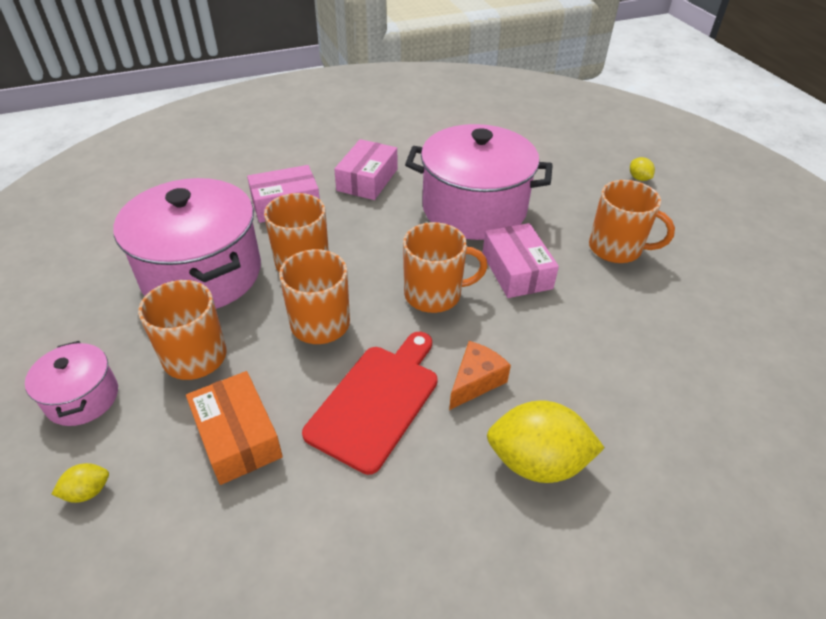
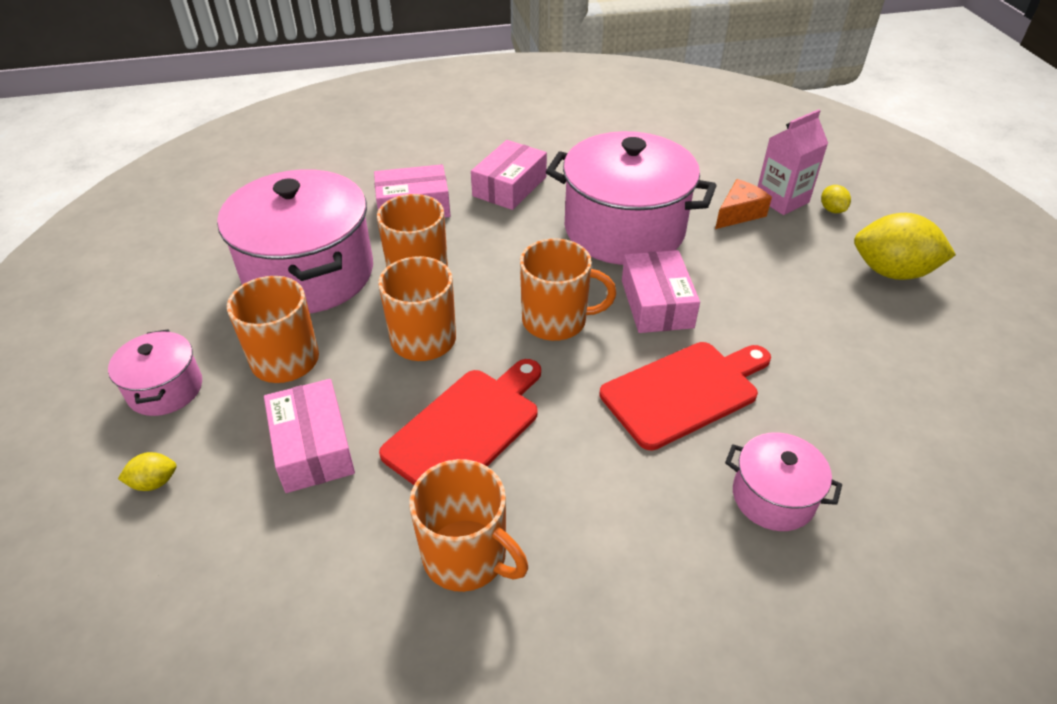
camera: 10 degrees right, 0 degrees up
orange box [186,371,283,485] -> pink box [264,379,355,493]
orange cheese [449,341,511,410] -> orange cheese moved to [715,179,772,229]
yellow lemon [487,400,605,483] -> yellow lemon moved to [854,213,956,280]
orange mug [589,180,675,263] -> orange mug moved to [409,459,528,592]
none -> red cutting board [600,342,771,451]
none -> pink pot [725,432,842,531]
none -> pink carton [758,109,828,215]

